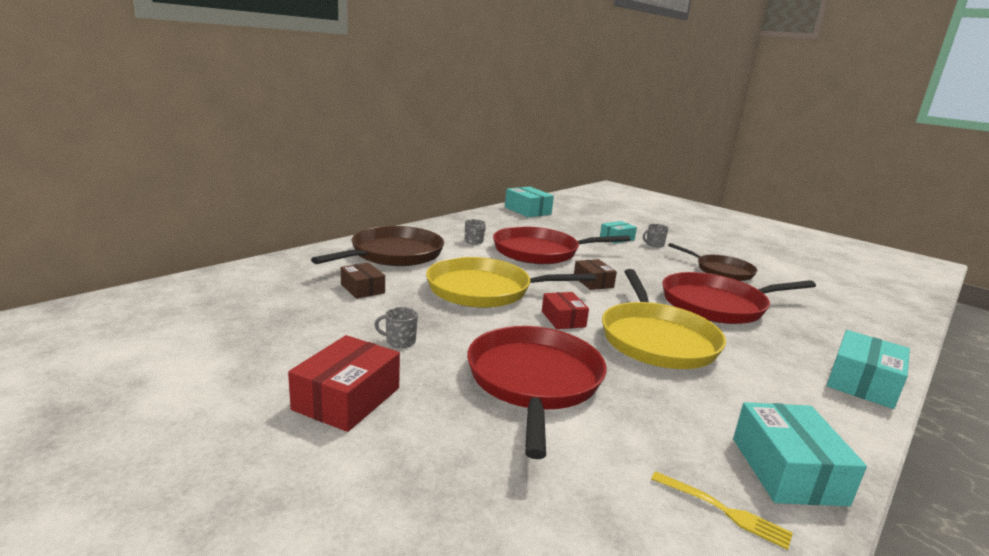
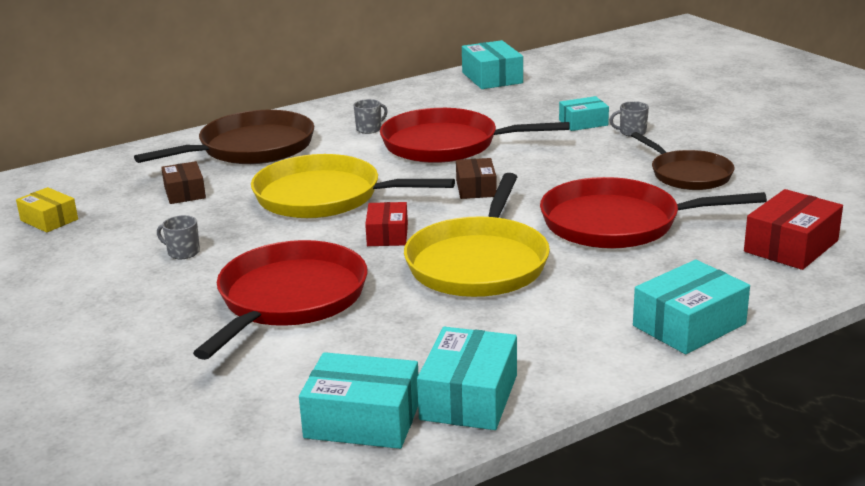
camera: 20 degrees right, 5 degrees up
red box [288,335,400,432] -> red box moved to [744,189,843,270]
yellow fork [651,471,793,550] -> turquoise box [299,352,419,449]
none -> yellow box [16,187,78,233]

